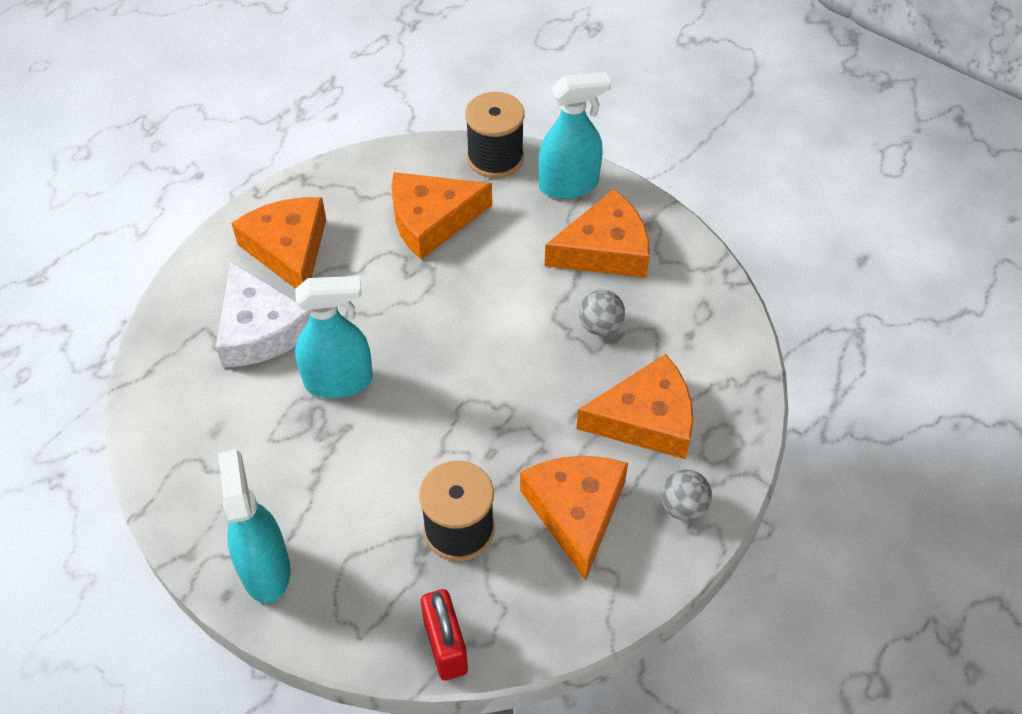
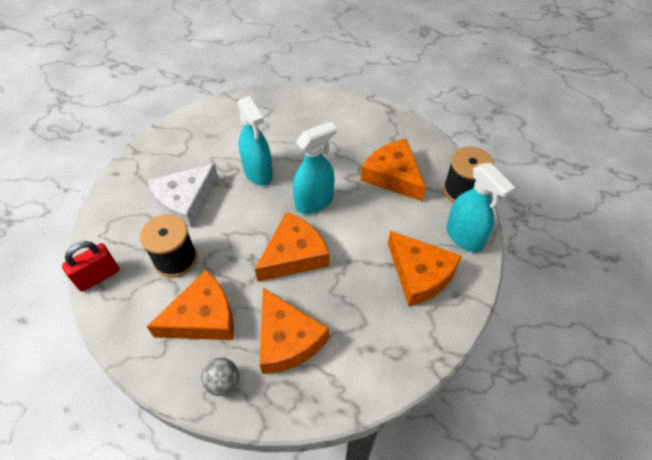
camera: 70 degrees right, 0 degrees up
white cheese [216,262,310,368] -> white cheese moved to [147,163,218,228]
turquoise spray bottle [218,449,291,603] -> turquoise spray bottle moved to [293,121,337,214]
orange cheese [231,197,326,289] -> orange cheese moved to [255,212,330,282]
grey ball [579,290,625,336] -> none

